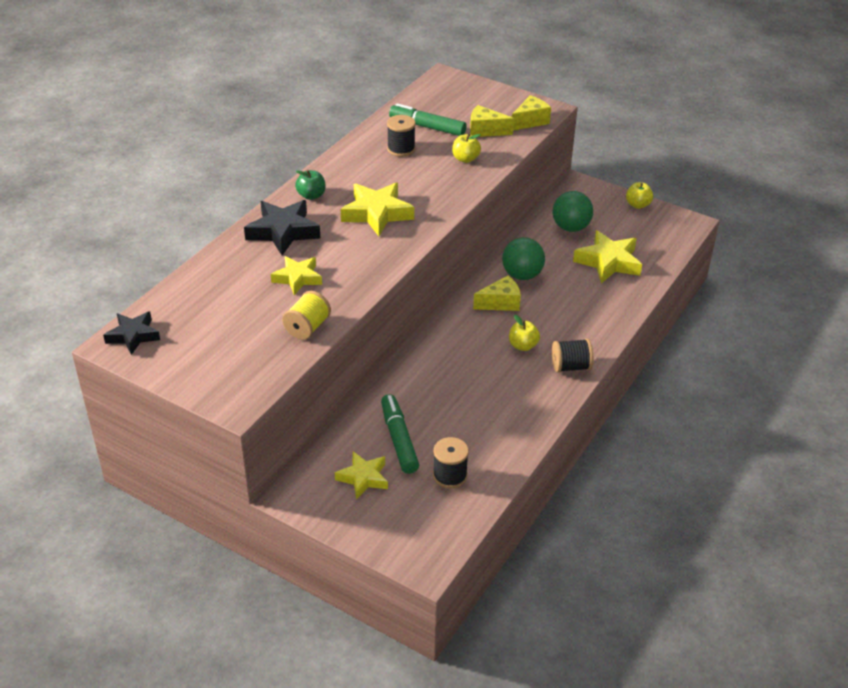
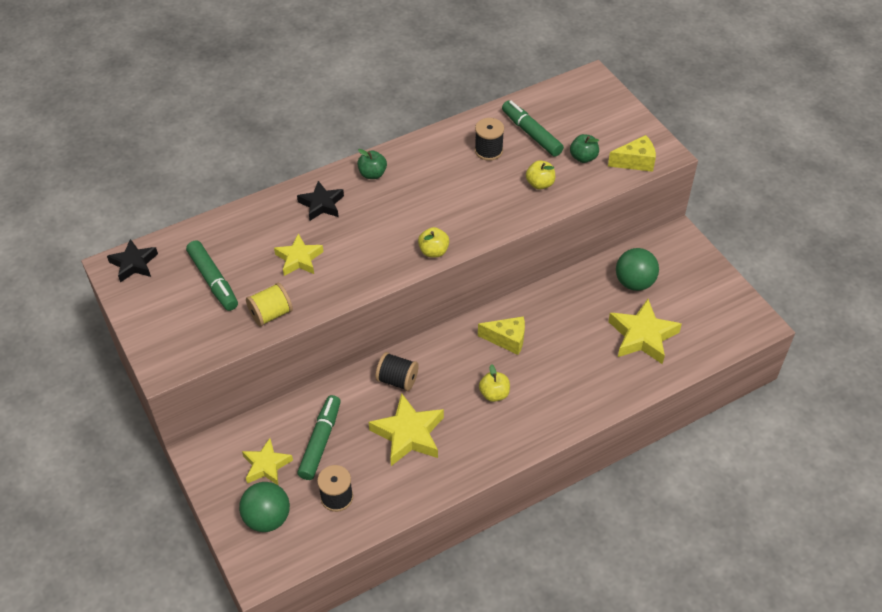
camera: 30 degrees right, 10 degrees up
black star [244,200,320,255] -> black star [297,181,344,221], size x0.65
yellow star [341,183,414,236] -> yellow star moved to [369,393,444,466]
yellow cheese [470,105,514,137] -> green apple [570,134,599,163]
green ball [502,237,545,280] -> green ball moved to [239,482,290,532]
black spool [552,339,593,372] -> black spool moved to [375,352,419,391]
yellow apple [626,182,653,209] -> yellow apple moved to [418,227,449,257]
none -> green marker [186,240,238,311]

